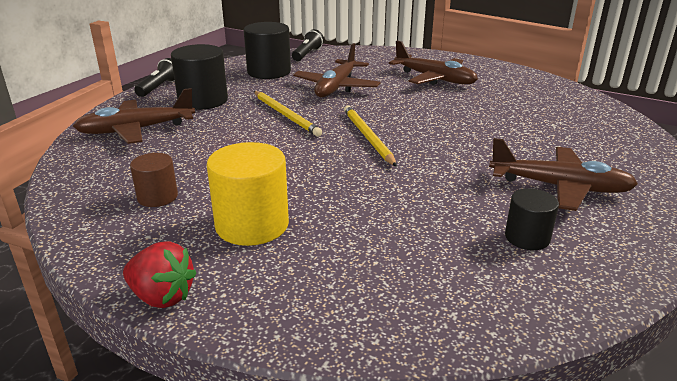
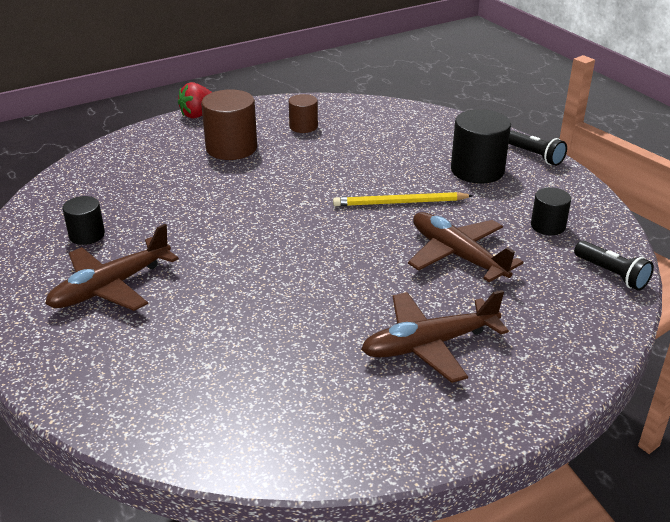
camera: 120 degrees right, 5 degrees up
brown plane [73,88,195,144] -> none
yellow cylinder [207,142,289,246] -> brown cylinder [201,89,257,160]
black cylinder [244,22,291,79] -> black cylinder [531,187,571,235], size x0.58
yellow pencil [344,105,397,167] -> none

